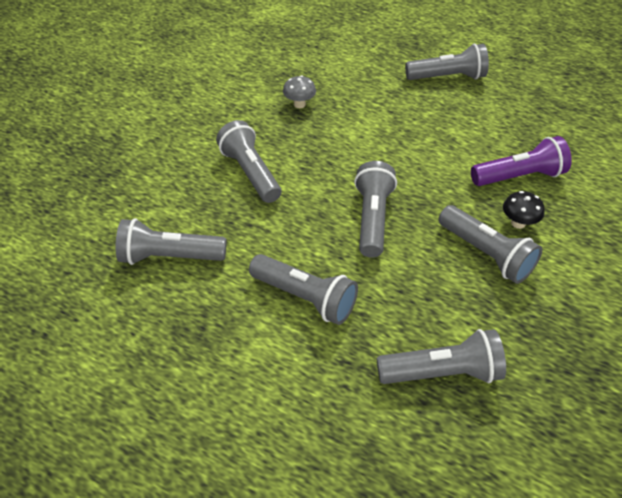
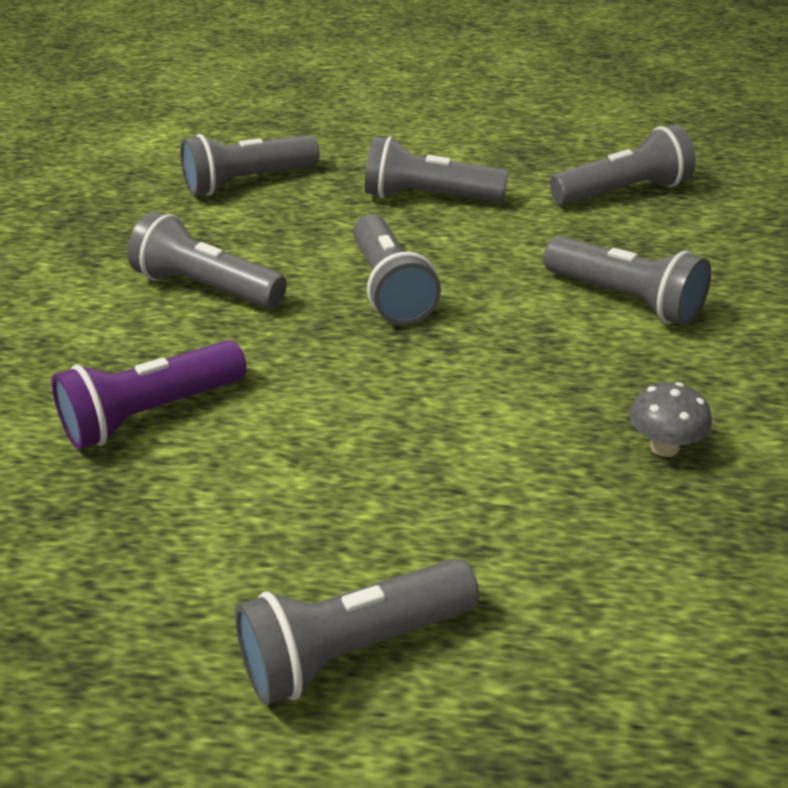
camera: 160 degrees right, 10 degrees down
black mushroom [503,191,545,229] -> none

